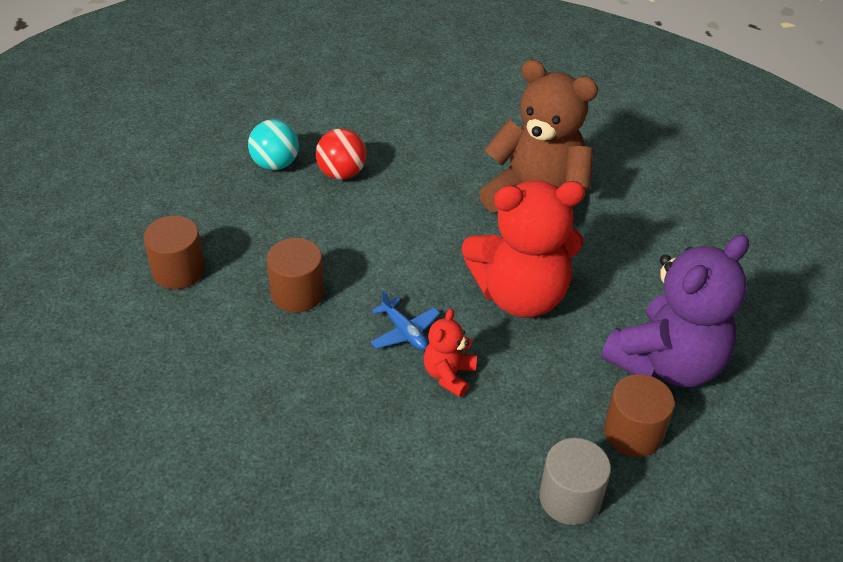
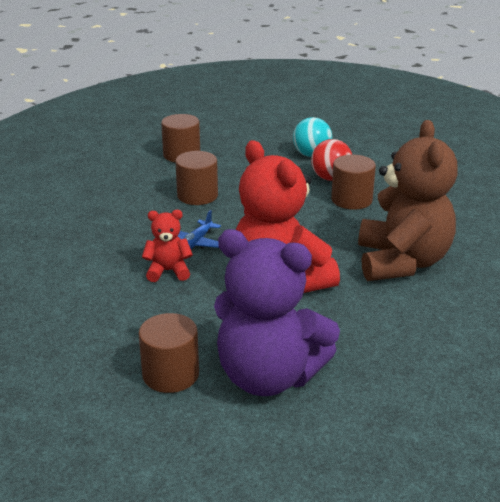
camera: 65 degrees right, 15 degrees down
grey cylinder [539,438,611,525] -> none
none -> brown cylinder [331,155,376,210]

